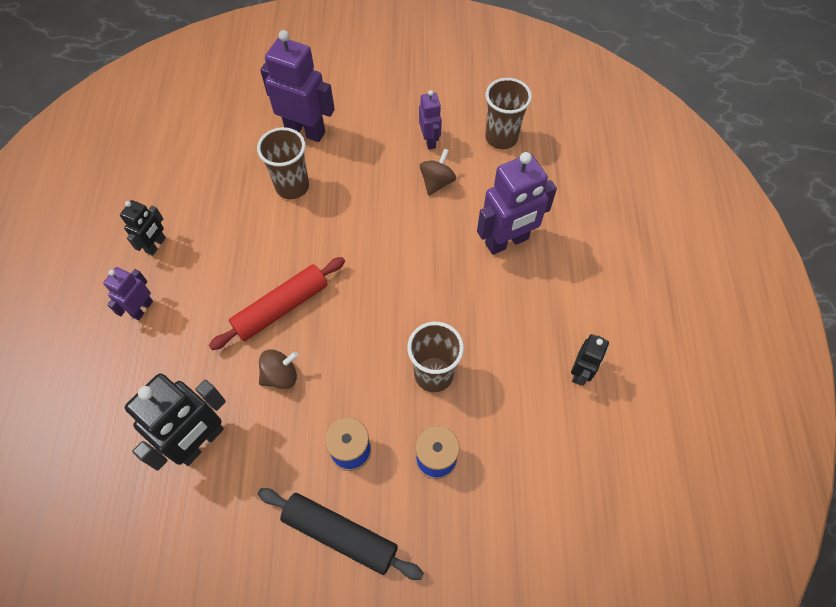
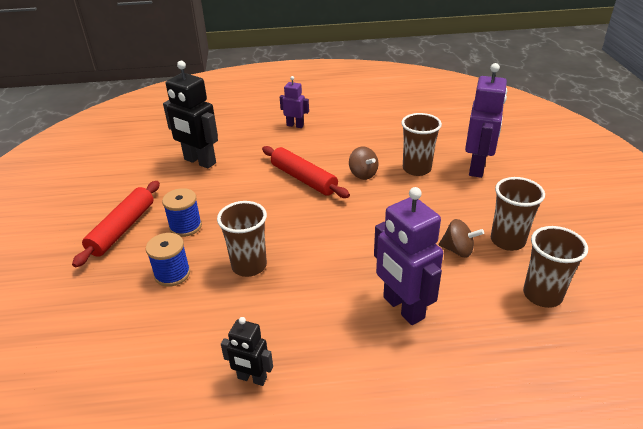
camera: 85 degrees right, 25 degrees down
black robot [120,200,166,256] -> none
black rolling pin [258,488,424,580] -> red rolling pin [72,181,160,267]
brown spinning top [259,349,298,389] -> brown spinning top moved to [349,147,378,180]
purple robot [419,90,442,149] -> brown cup [491,177,545,251]

